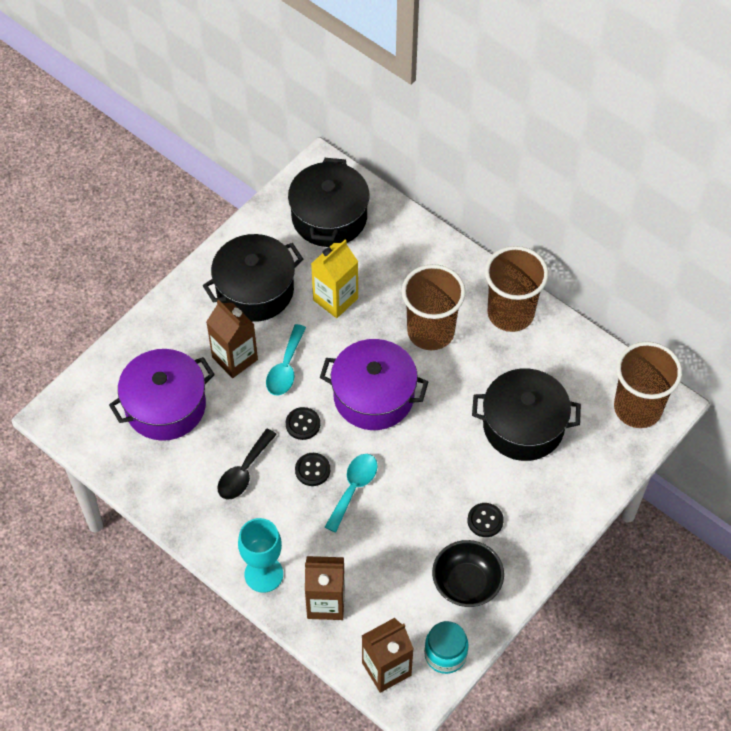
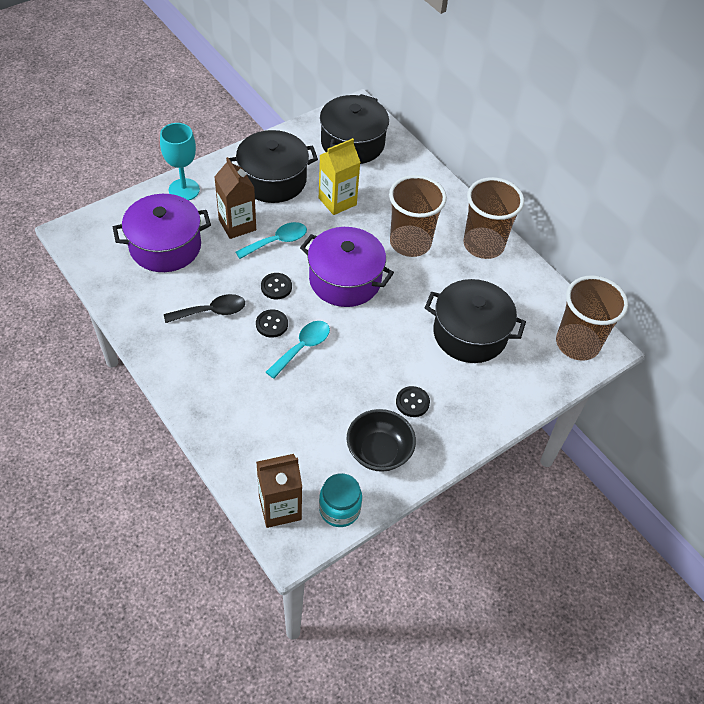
camera: 10 degrees right, 5 degrees down
black spoon [218,429,277,500] -> black spoon turned 150 degrees counterclockwise [164,294,245,323]
turquoise goblet [238,518,283,593] -> turquoise goblet moved to [160,123,200,200]
turquoise spoon [266,324,306,395] -> turquoise spoon turned 150 degrees counterclockwise [236,222,307,259]
brown carton [305,556,345,620] -> none

